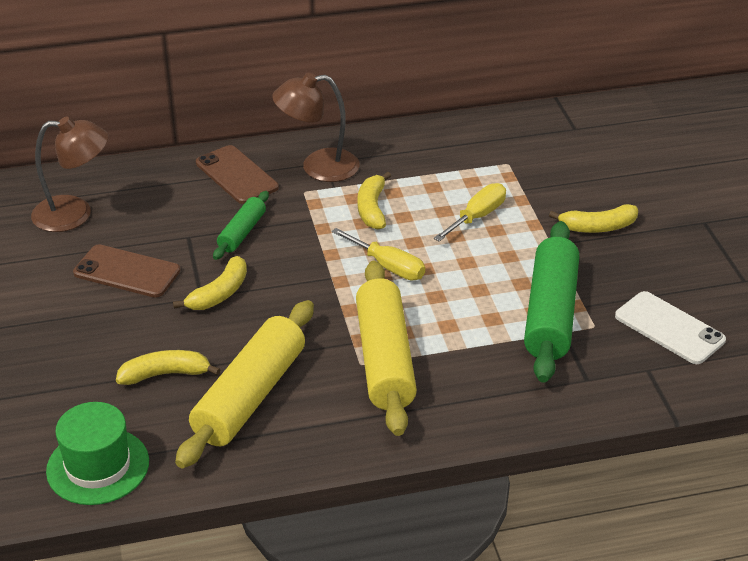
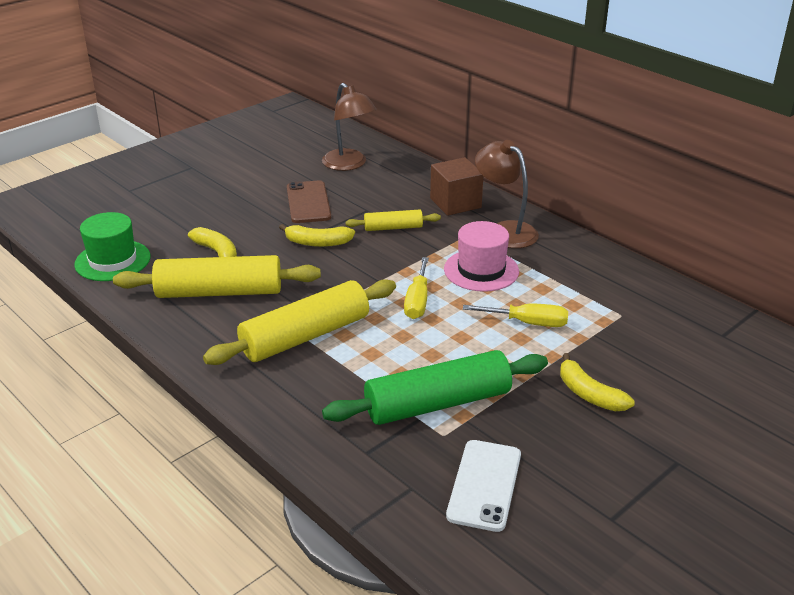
camera: 60 degrees right, 5 degrees down
brown phone [196,145,279,204] -> brown cube [430,157,483,216]
green rolling pin [213,191,269,260] -> yellow rolling pin [346,209,441,231]
yellow banana [357,172,391,230] -> pink hat [444,221,519,292]

